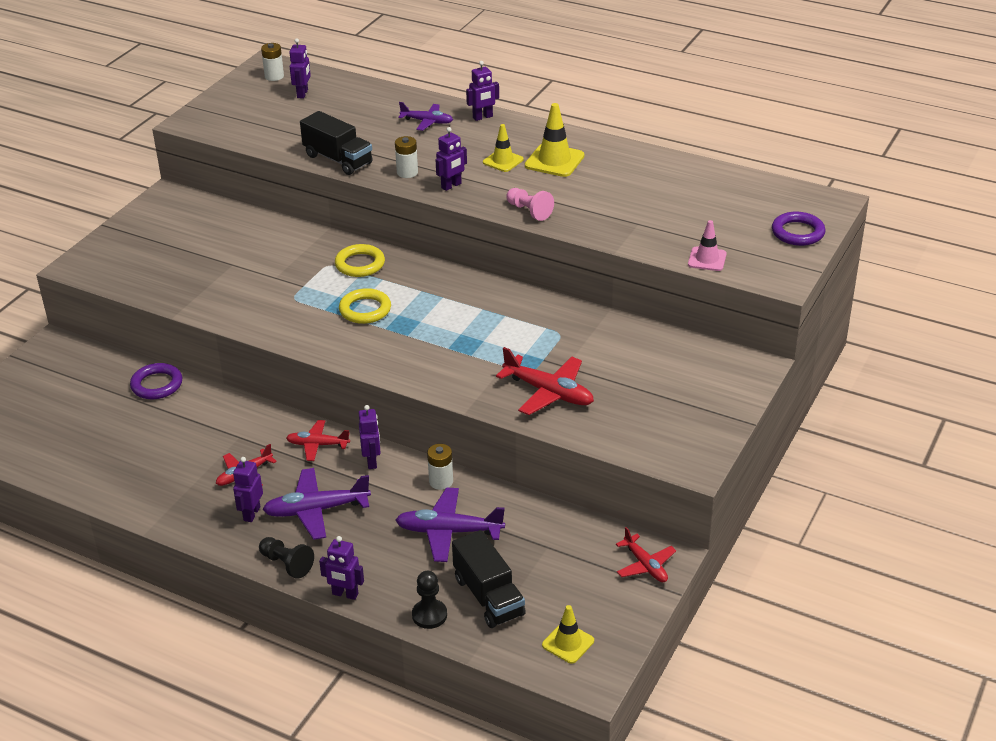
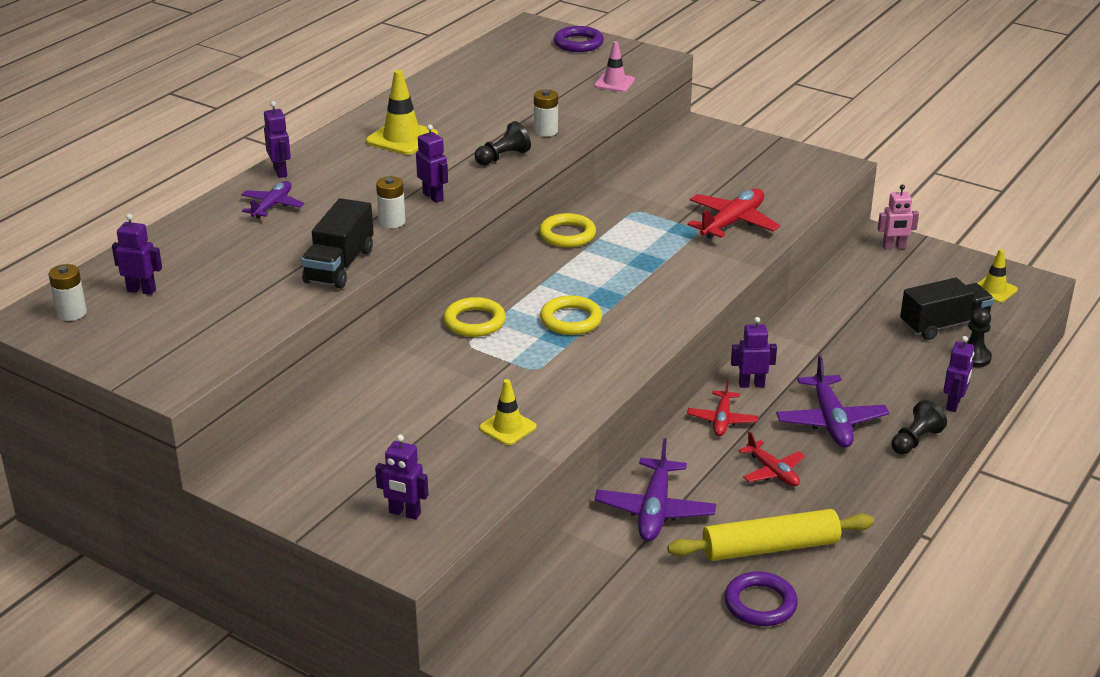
camera: 85 degrees left, 5 degrees down
purple ring [130,363,182,399] -> purple ring moved to [724,571,798,626]
purple robot [233,457,263,522] -> purple robot moved to [375,435,428,520]
black truck [300,111,373,175] -> black truck turned 150 degrees clockwise [301,198,374,289]
purple plane [396,488,505,562] -> purple plane moved to [594,438,716,541]
white battery [427,444,453,490] -> white battery moved to [534,89,558,137]
yellow traffic cone [483,124,523,172] -> yellow traffic cone moved to [479,379,537,445]
pink pawn [506,188,554,221] -> black pawn [474,121,531,165]
red plane [616,527,676,582] -> pink robot [878,185,919,250]
none -> yellow ring [539,213,596,248]
none -> yellow rolling pin [667,509,874,561]

